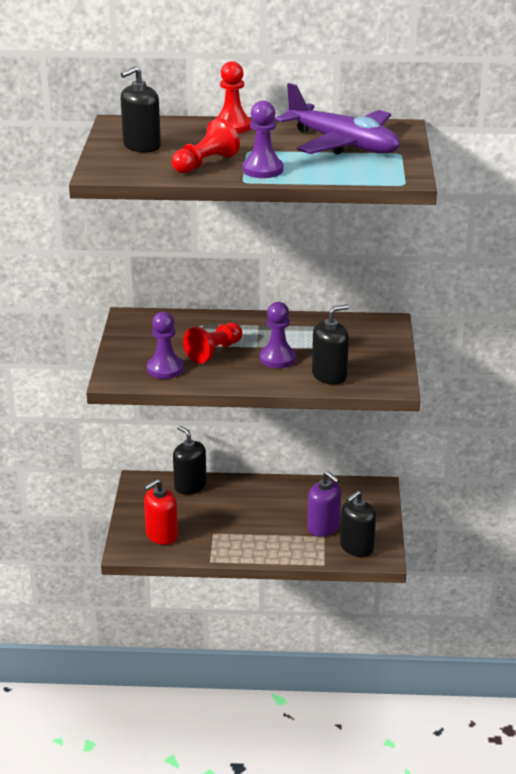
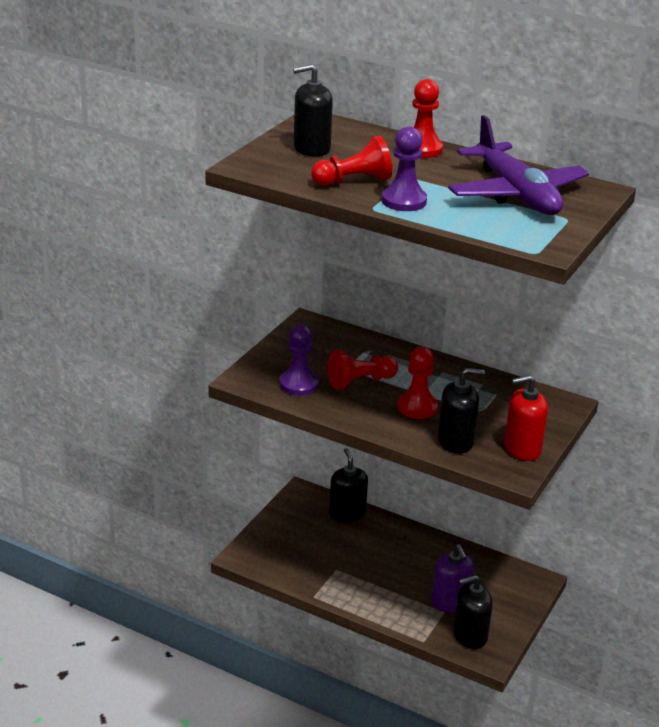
camera: 25 degrees right, 0 degrees up
red soap dispenser [144,479,178,545] -> red soap dispenser moved to [504,375,548,461]
purple pawn [260,302,296,368] -> red pawn [398,347,438,419]

